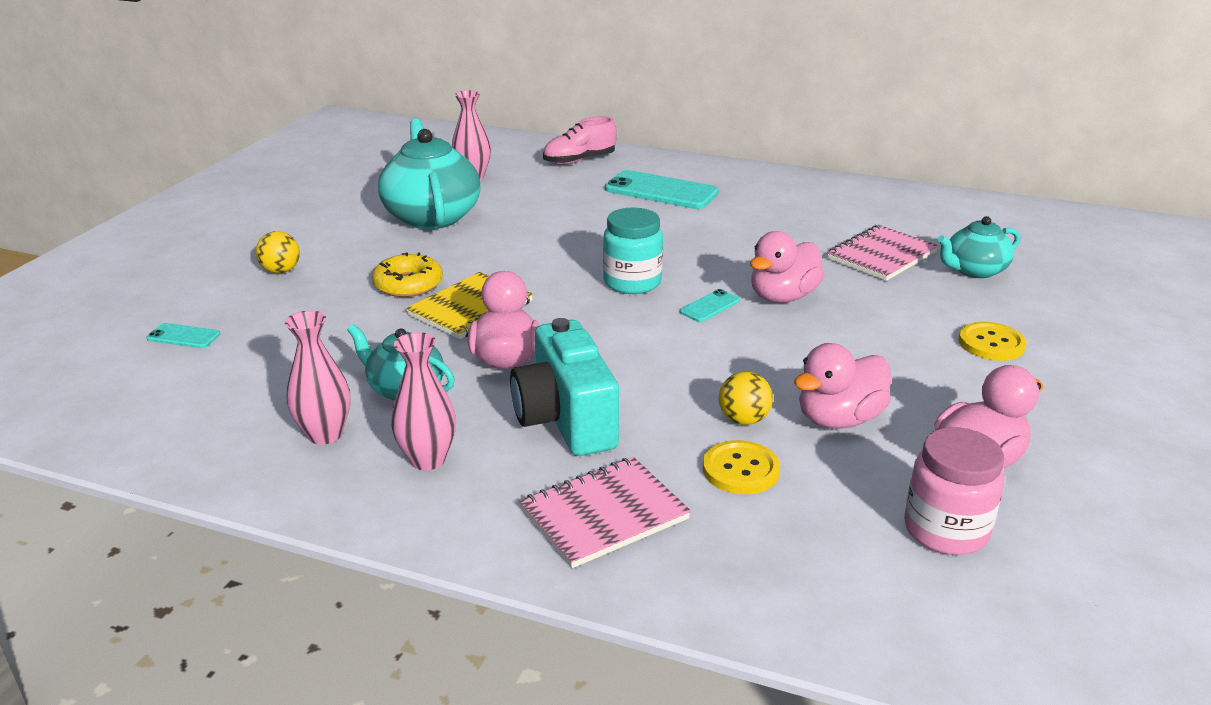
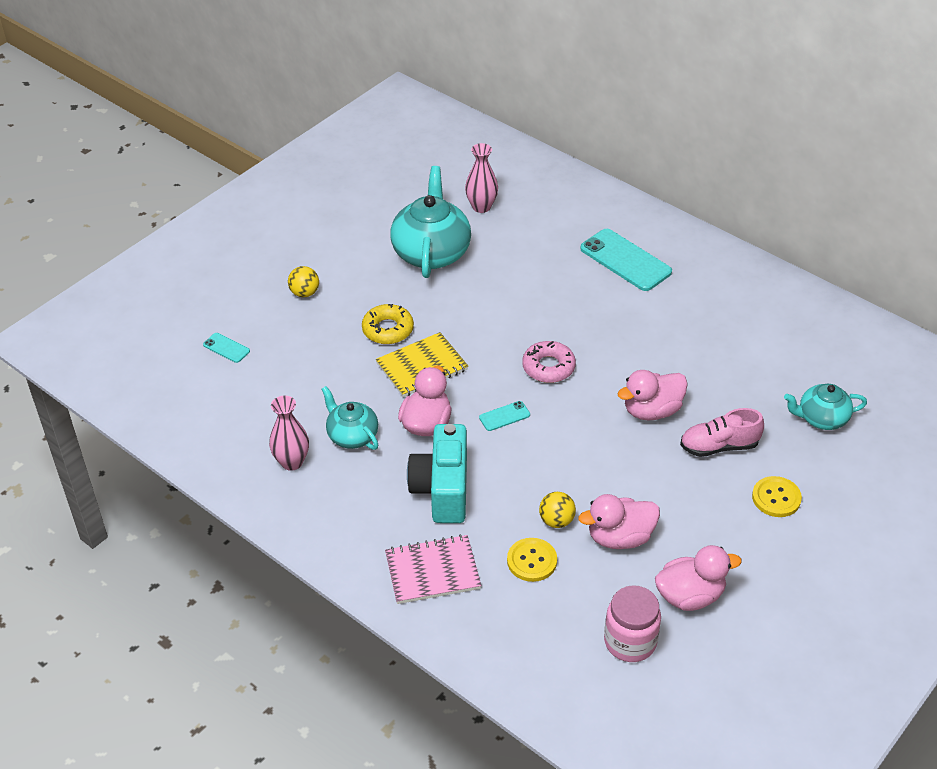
camera: 20 degrees right, 15 degrees up
pink vase [391,332,456,470] -> none
pink shoe [543,116,617,165] -> pink shoe moved to [680,408,764,457]
turquoise jar [603,208,663,294] -> pink donut [522,341,576,383]
turquoise phone [680,289,740,322] -> turquoise phone moved to [479,401,530,431]
pink notebook [827,225,938,281] -> none

